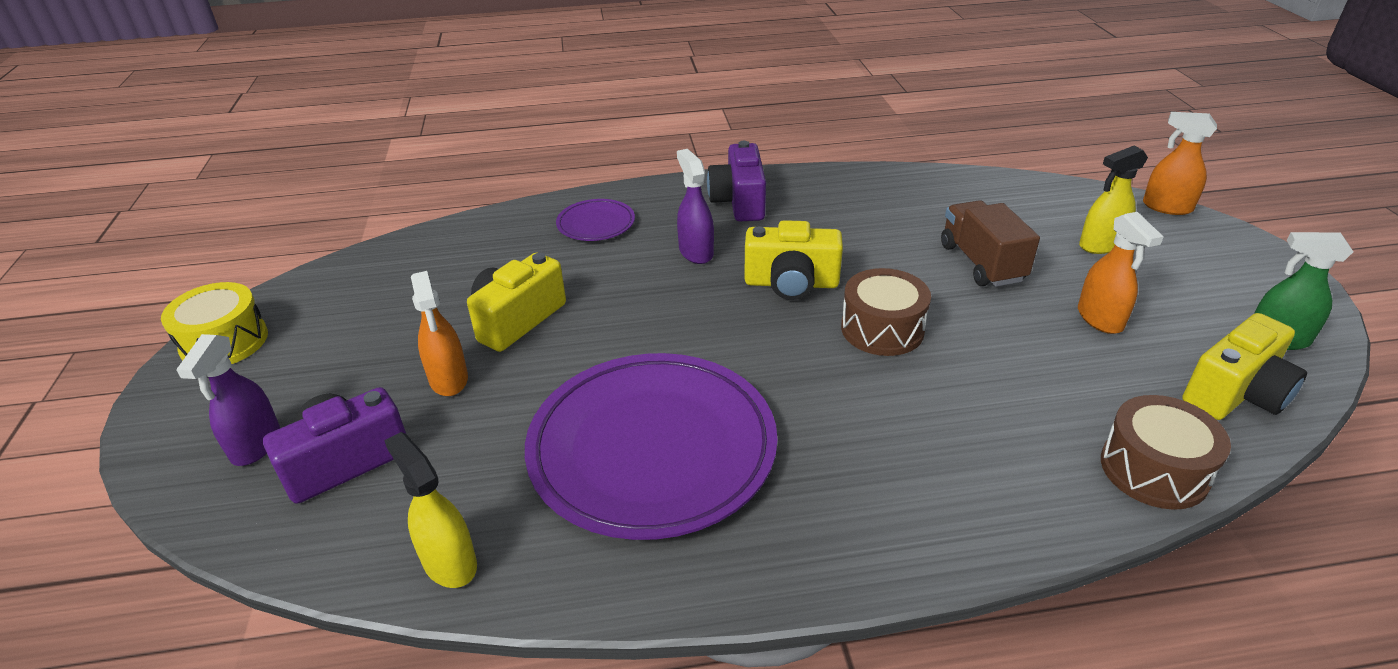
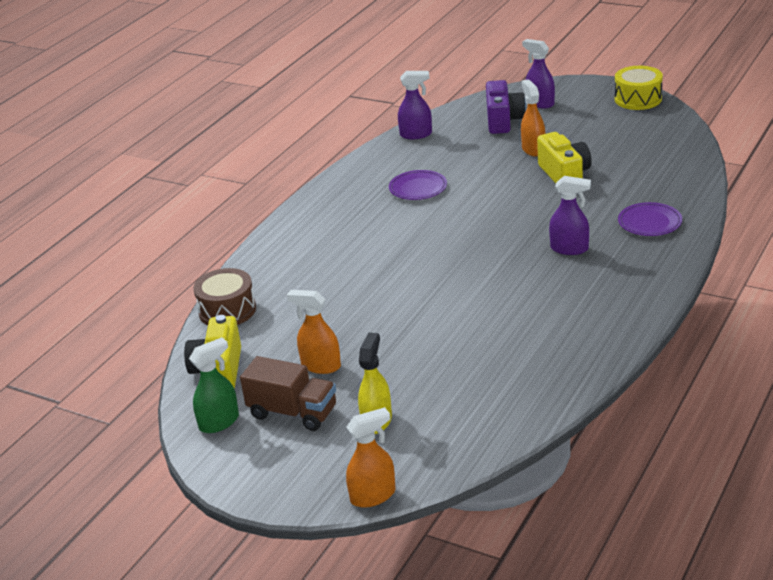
camera: 130 degrees right, 5 degrees down
yellow spray bottle [384,432,477,588] -> purple spray bottle [398,71,432,139]
orange spray bottle [411,271,468,396] -> orange spray bottle turned 60 degrees clockwise [521,79,545,157]
purple plate [525,353,778,540] -> purple plate [389,170,447,200], size x0.44
purple camera [707,141,766,221] -> none
yellow camera [744,220,843,300] -> none
brown drum [841,268,931,356] -> none
brown truck [941,200,1040,287] -> brown truck moved to [240,356,336,431]

